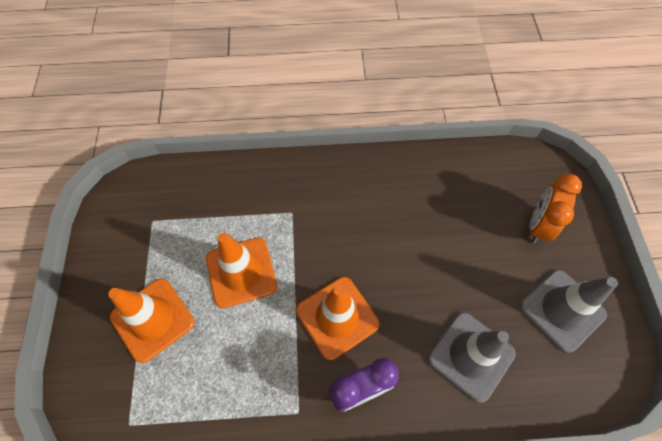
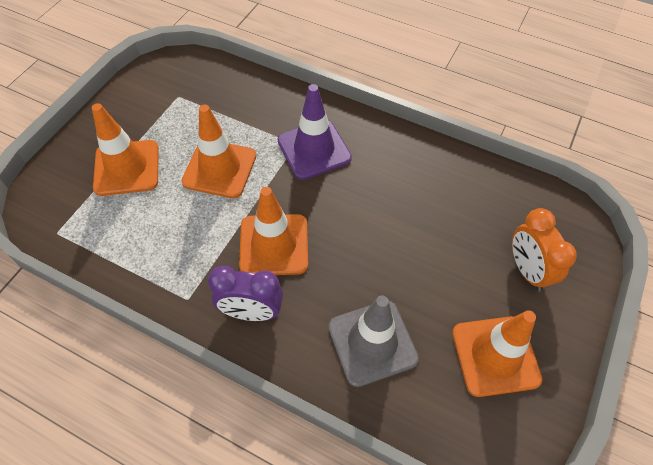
camera: 30 degrees right, 5 degrees down
grey traffic cone [520,270,618,353] -> orange traffic cone [452,310,542,397]
orange clock [529,174,582,244] -> orange clock turned 75 degrees counterclockwise [512,208,577,292]
none -> purple traffic cone [277,84,352,180]

